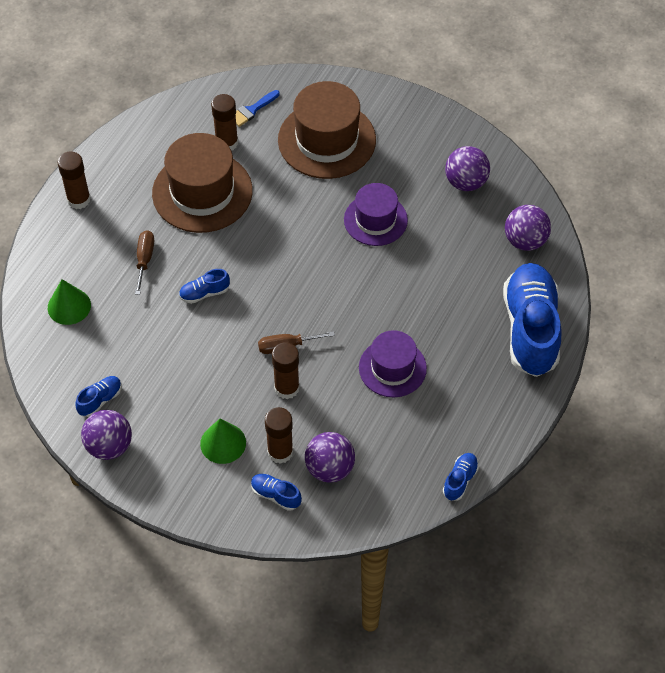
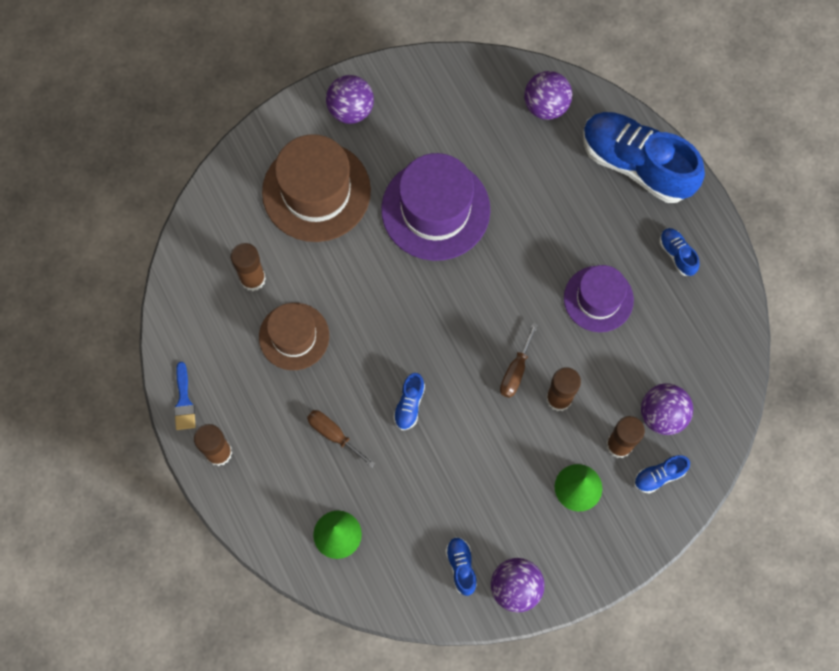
camera: 55 degrees left, 15 degrees up
brown hat [152,133,253,233] -> brown hat [259,303,329,370], size x0.63
blue brush [236,90,280,127] -> blue brush moved to [174,362,196,430]
purple hat [344,183,408,246] -> purple hat [381,153,490,261], size x1.59
blue shoe [443,453,479,501] -> blue shoe moved to [659,228,699,276]
purple ball [445,146,490,191] -> purple ball moved to [326,75,374,124]

